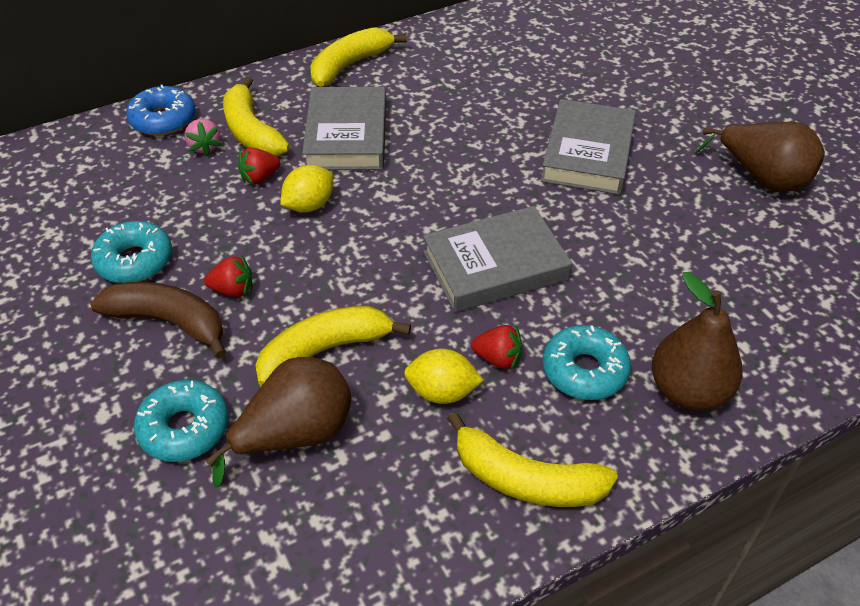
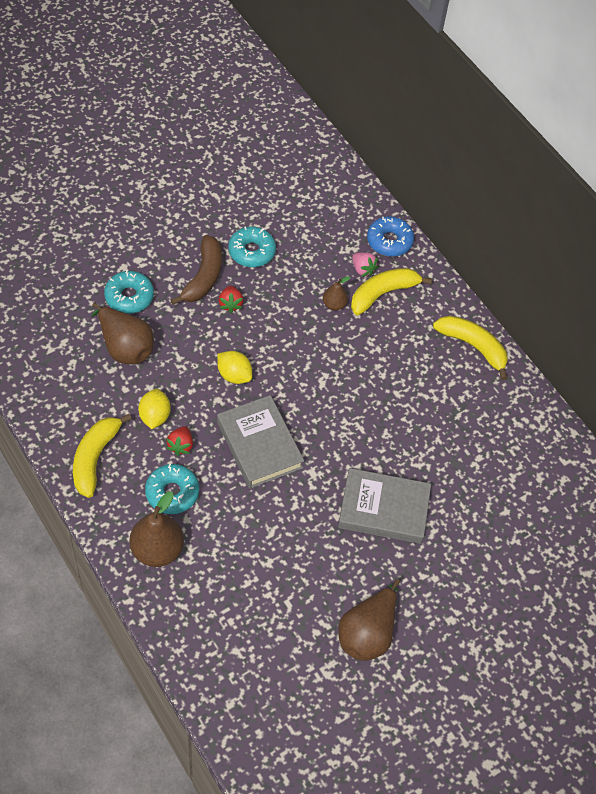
camera: 80 degrees right, 10 degrees up
pink strawberry [185,119,221,156] -> pink strawberry turned 105 degrees counterclockwise [352,253,378,277]
red strawberry [238,148,280,184] -> brown pear [323,276,350,311]
yellow banana [255,306,411,386] -> none
yellow lemon [280,165,333,213] -> yellow lemon moved to [217,351,252,384]
grey book [302,87,386,170] -> none

